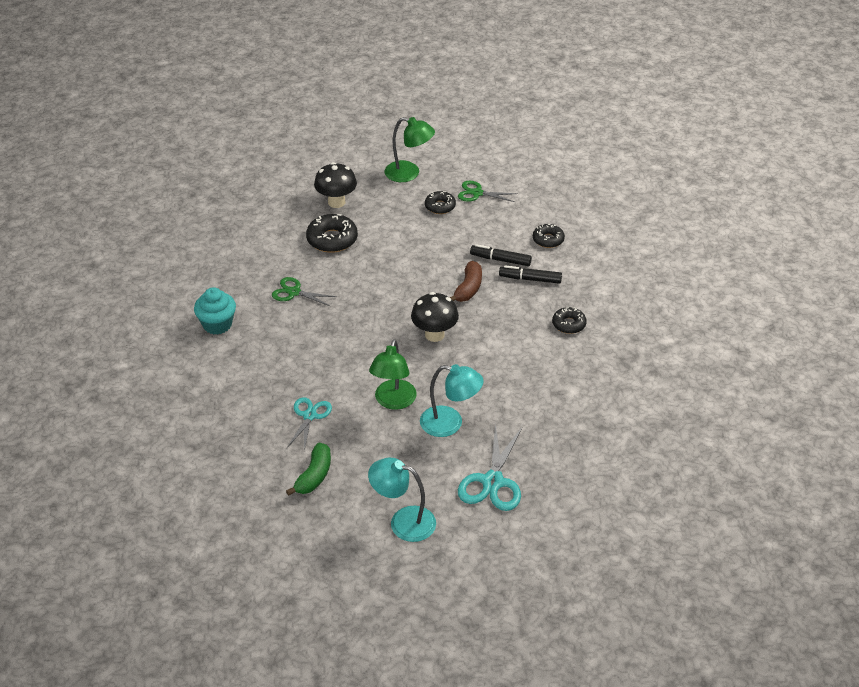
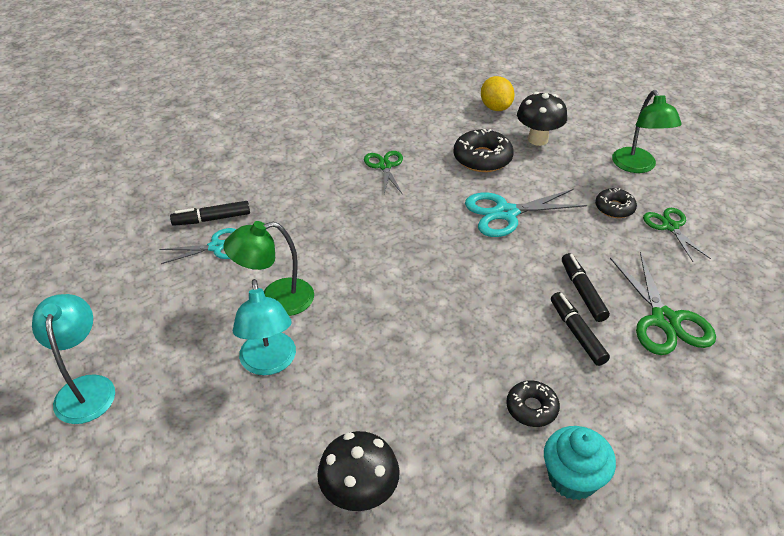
camera: 60 degrees right, 0 degrees up
turquoise cupcake [194,287,236,335] -> turquoise cupcake moved to [544,426,616,500]
green banana [286,443,331,496] -> none
black mushroom [411,292,459,342] -> black mushroom moved to [317,431,400,511]
brown banana [450,261,482,302] -> none
turquoise scissors [458,423,522,511] -> turquoise scissors moved to [465,189,587,237]
black donut [533,224,565,248] -> green scissors [610,252,716,355]
none -> black marker [170,201,250,226]
none -> yellow lemon [481,76,515,111]

